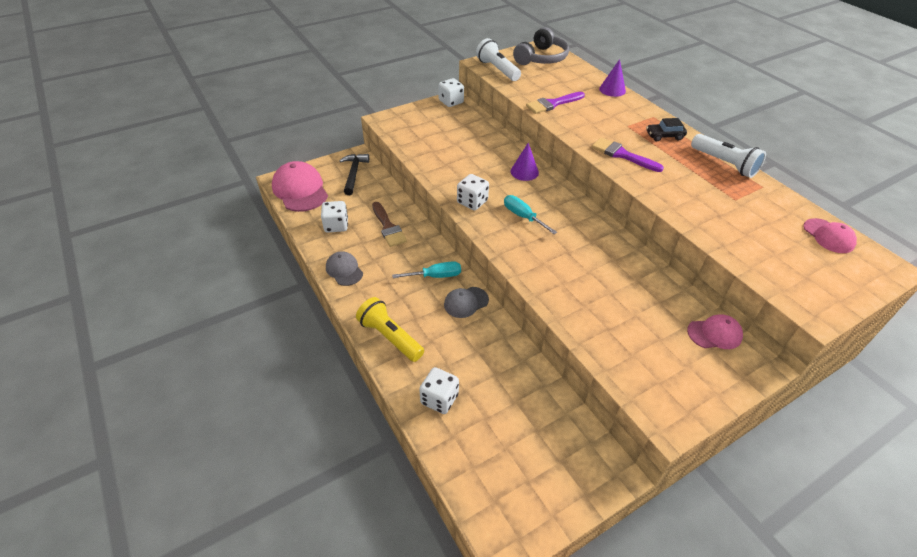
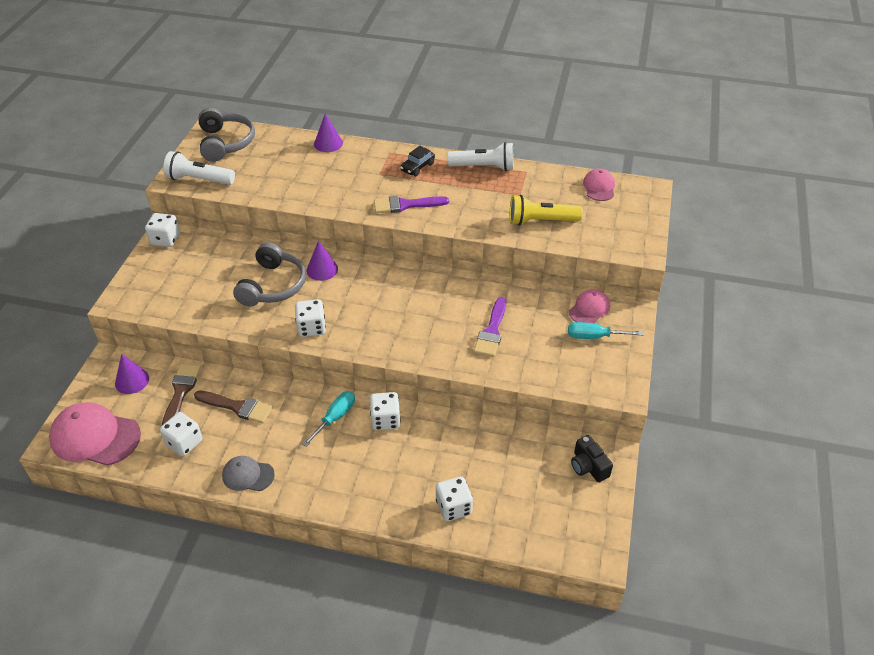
camera: 45 degrees left, 0 degrees up
black hammer [339,154,369,195] -> purple cone [115,354,149,394]
yellow flashlight [356,297,424,362] -> yellow flashlight moved to [510,195,583,226]
grey cap [444,287,489,318] -> white dice [370,392,401,430]
turquoise screwdriver [504,195,557,234] -> turquoise screwdriver moved to [568,322,644,339]
purple brush [526,92,585,114] -> purple brush moved to [474,297,506,357]
pink cap [803,218,857,253] -> pink cap turned 105 degrees counterclockwise [583,168,615,201]
none -> brown brush [162,364,201,425]
none -> grey headphones [233,242,306,307]
none -> black camera [571,435,613,482]

